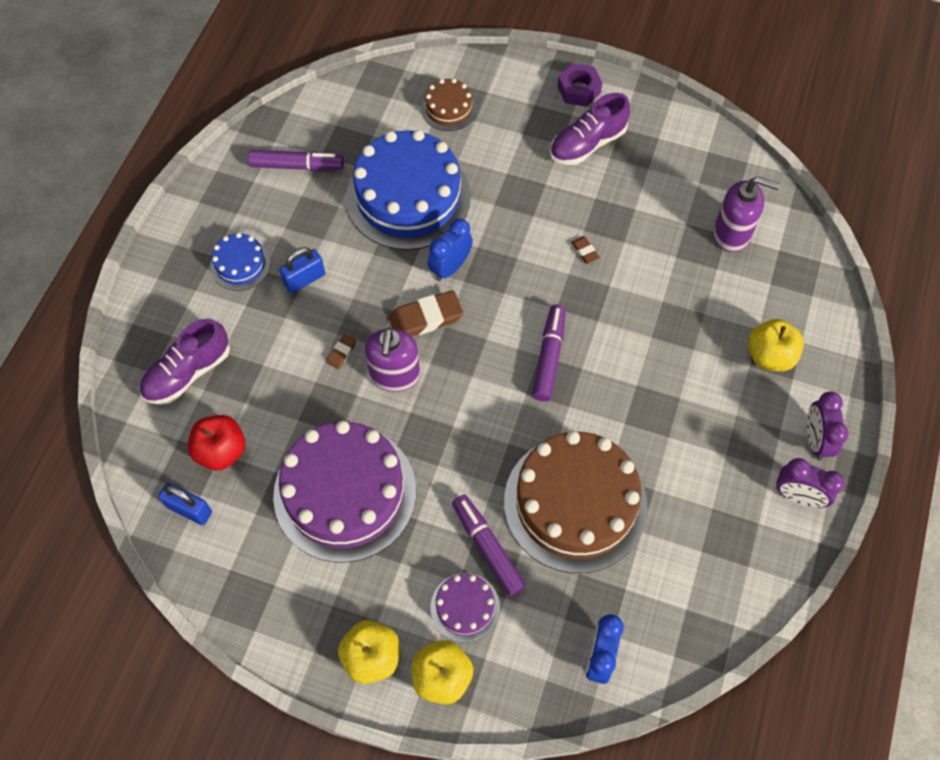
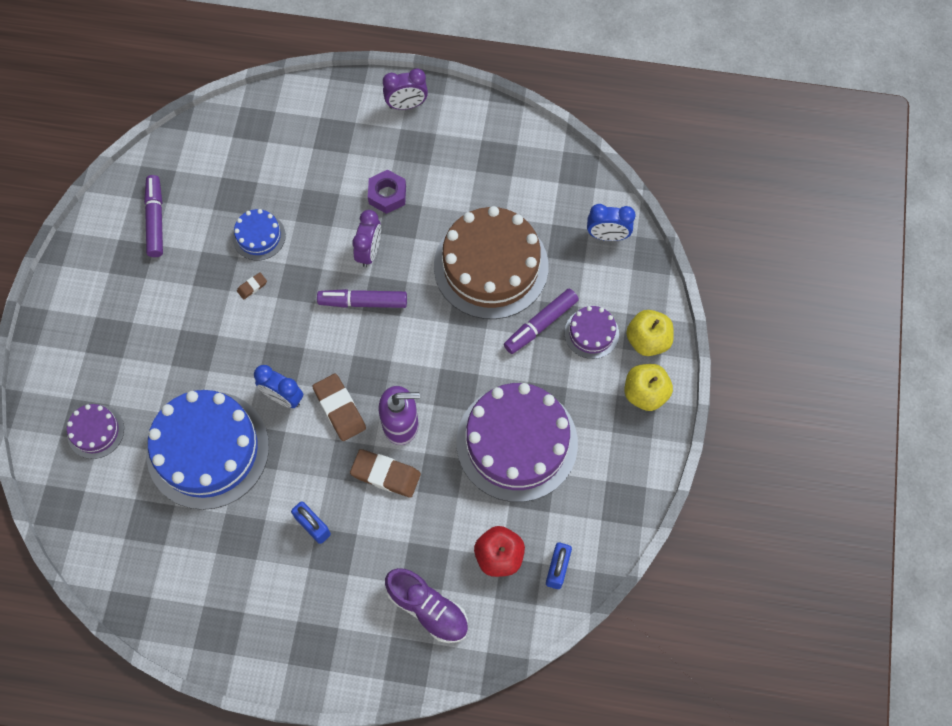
camera: 100 degrees left, 5 degrees up
blue cake [210,233,271,291] -> blue cake moved to [232,209,286,261]
purple marker [248,150,344,171] -> purple marker moved to [144,175,163,257]
brown eraser [326,334,356,369] -> brown eraser [350,449,421,498], size x2.07
brown cake [421,79,477,131] -> purple cake [67,404,124,459]
purple shoe [550,93,630,165] -> none
purple nut [557,63,602,107] -> purple nut moved to [368,170,406,214]
purple soap dispenser [713,176,780,252] -> none
yellow apple [748,319,804,371] -> none
purple clock [776,458,845,508] -> purple clock moved to [352,210,381,268]

